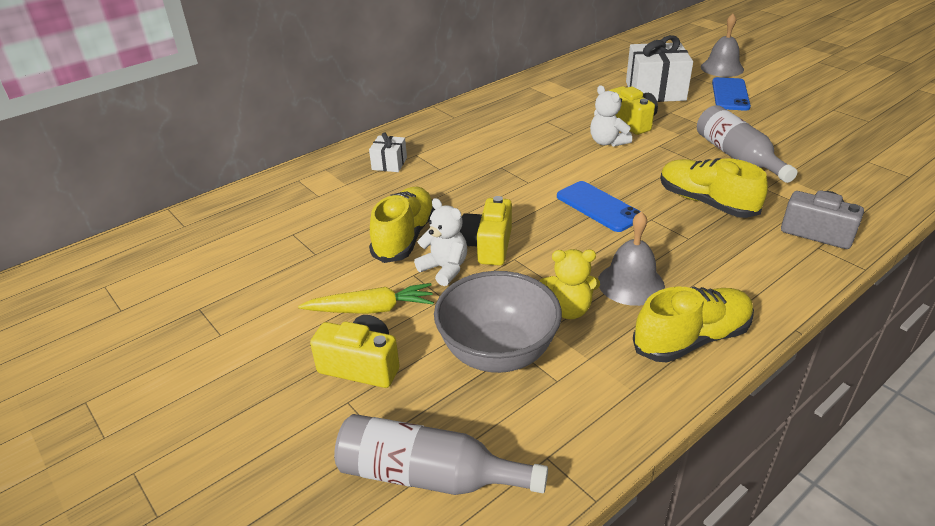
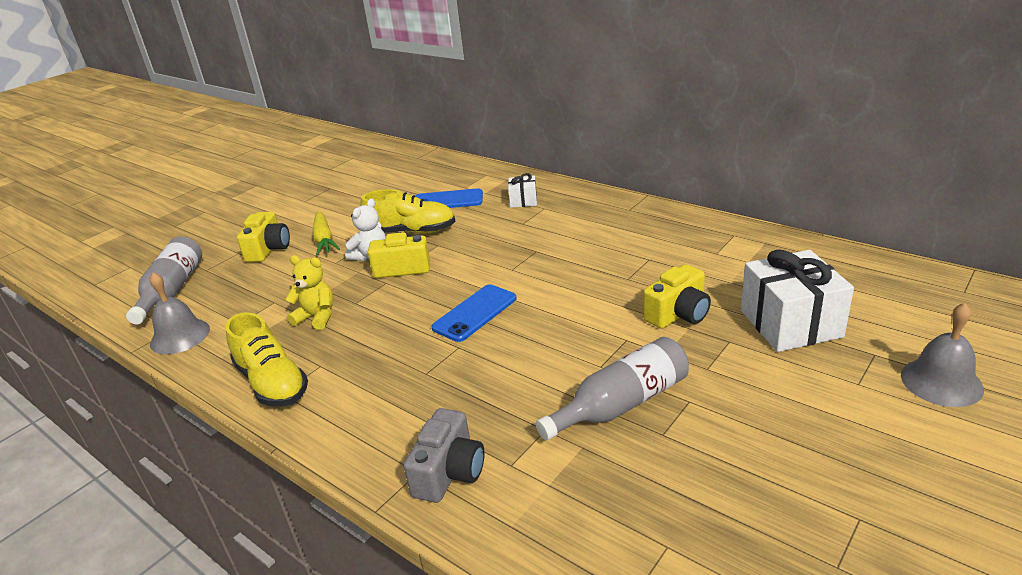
camera: 80 degrees right, 5 degrees down
grey bowl [434,271,562,373] -> none
yellow teddy bear [540,249,600,319] -> yellow teddy bear turned 120 degrees clockwise [285,255,333,330]
white teddy bear [590,85,632,147] -> none
grey bell [598,211,665,306] -> grey bell moved to [150,272,210,354]
yellow shoe [660,158,768,218] -> none
blue phone [712,77,751,111] -> blue phone moved to [416,188,483,208]

